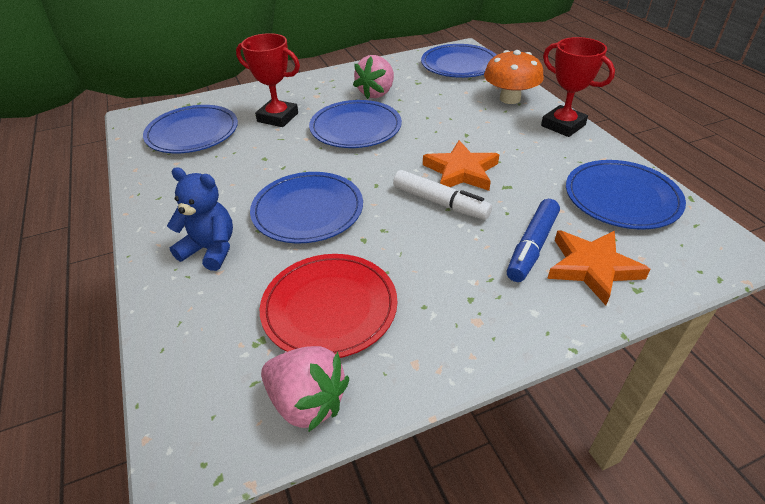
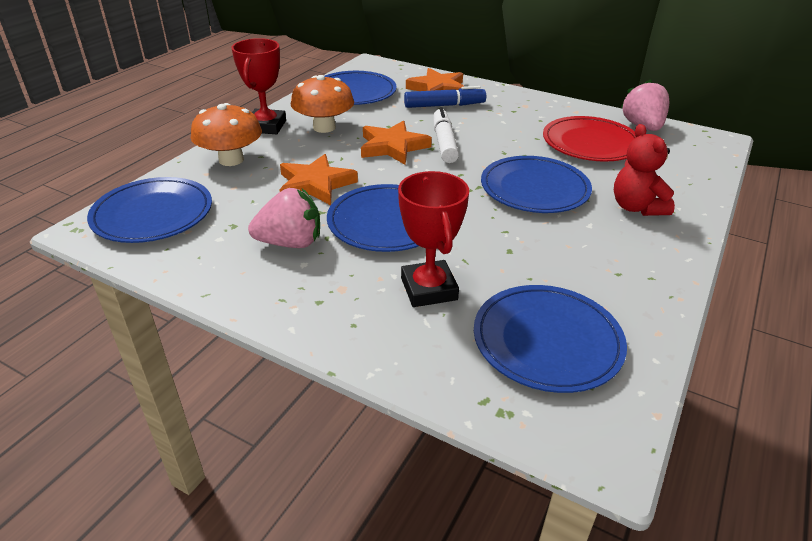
camera: 130 degrees left, 5 degrees down
blue teddy bear [167,167,233,271] -> red teddy bear [614,124,675,216]
none -> orange star [279,154,358,205]
none -> orange mushroom [291,75,354,133]

